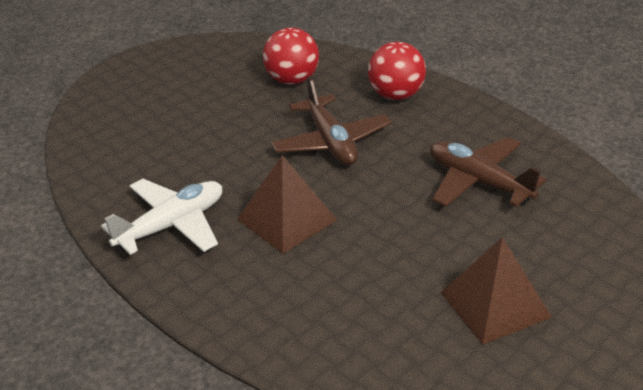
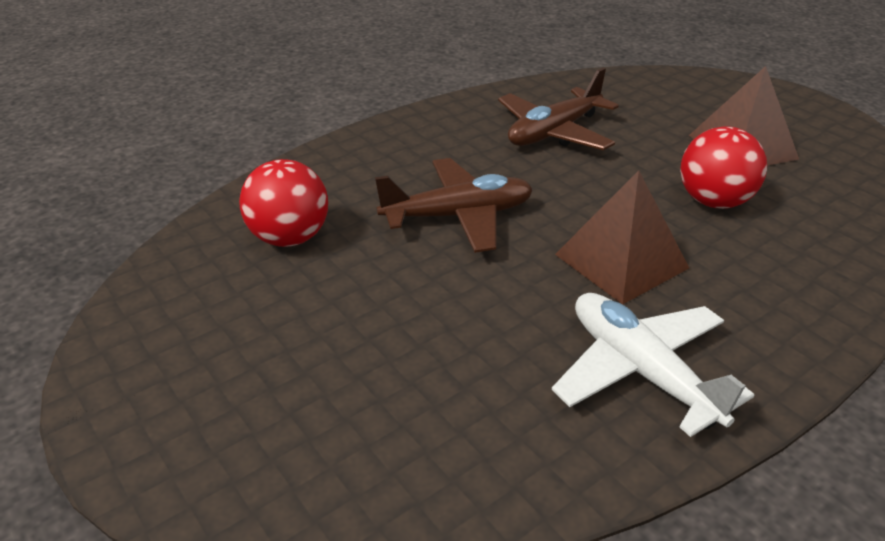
camera: 85 degrees left, 0 degrees up
red ball [368,42,426,100] -> red ball moved to [680,126,767,209]

